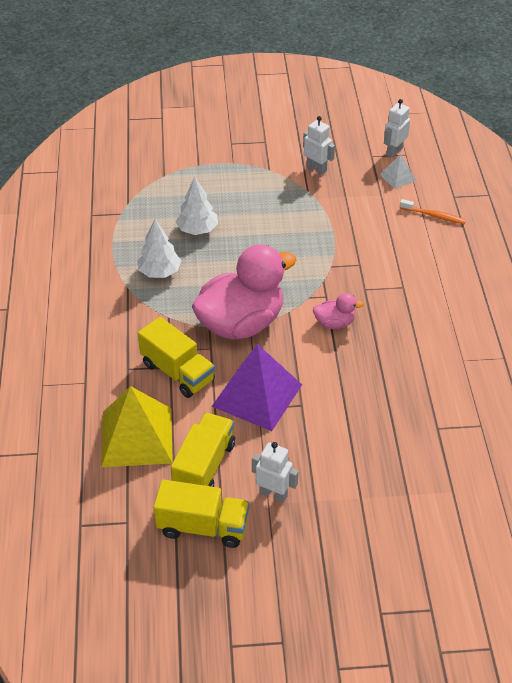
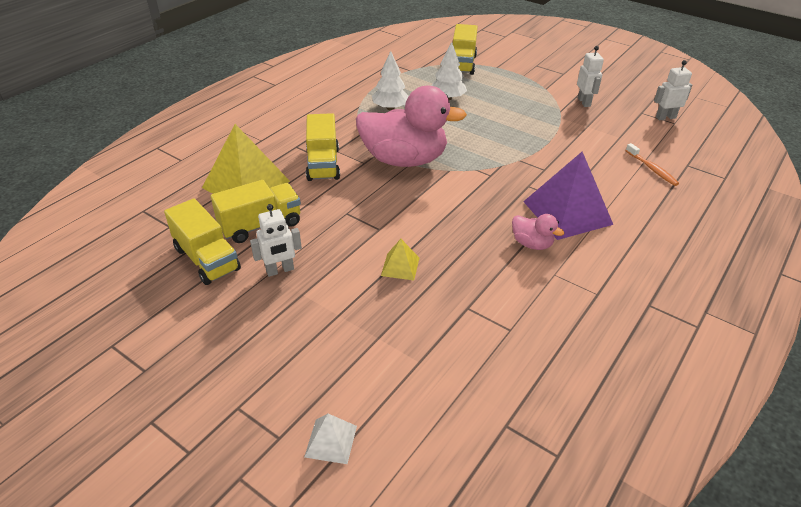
camera: 40 degrees right, 5 degrees down
purple pyramid [211,344,302,431] -> purple pyramid moved to [523,152,613,240]
white robot [252,442,298,503] -> white robot turned 90 degrees clockwise [250,204,302,277]
pink duck [313,293,364,329] -> pink duck moved to [512,214,564,250]
white pyramid [380,154,416,189] -> white pyramid moved to [304,414,357,464]
none -> yellow pyramid [381,239,419,280]
none -> yellow truck [453,24,478,75]

